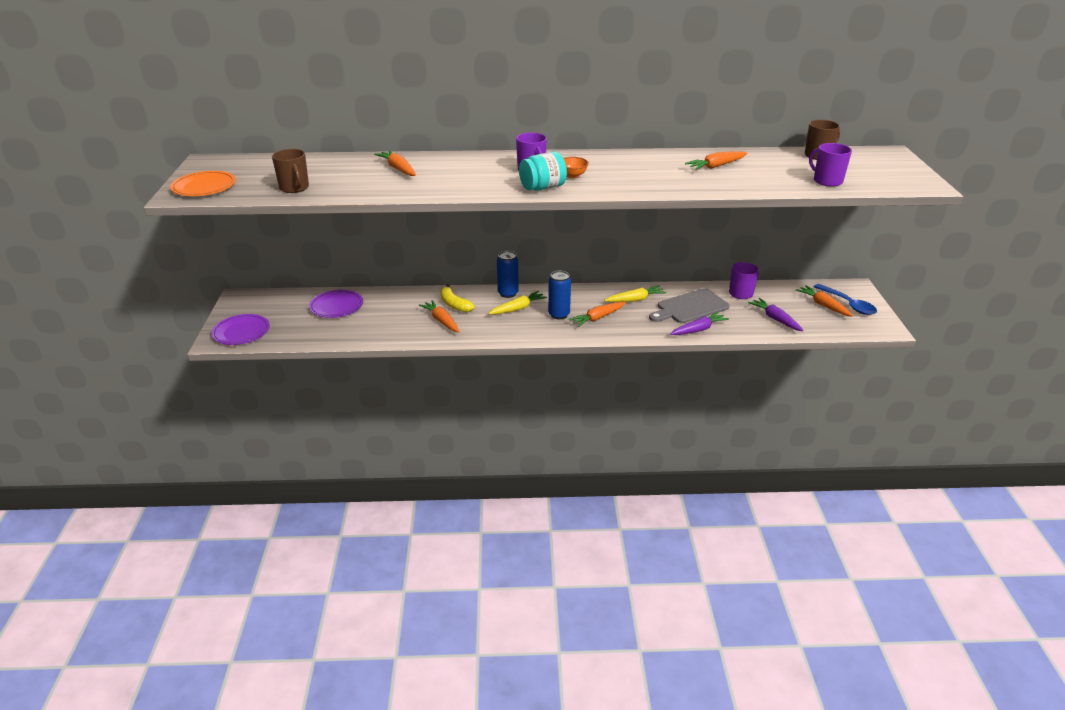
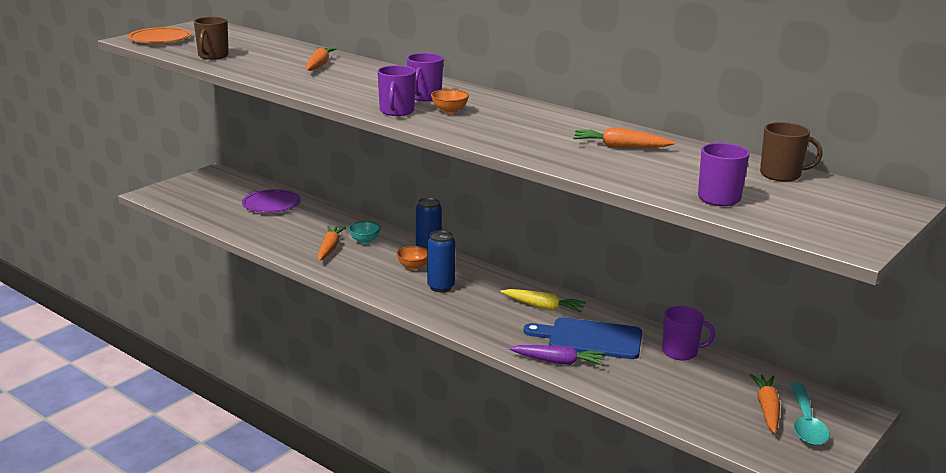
camera: 40 degrees right, 10 degrees down
purple plate [211,314,270,345] -> none
yellow banana [440,284,475,312] -> turquoise bowl [348,221,381,244]
yellow carrot [488,291,547,315] -> orange bowl [396,246,427,270]
turquoise jar [519,151,567,191] -> purple mug [377,65,416,116]
orange carrot [569,302,626,327] -> none
grey cutting board [649,288,730,323] -> blue cutting board [524,317,642,359]
purple carrot [748,298,804,331] -> none
blue spoon [814,284,877,315] -> turquoise spoon [790,382,830,445]

